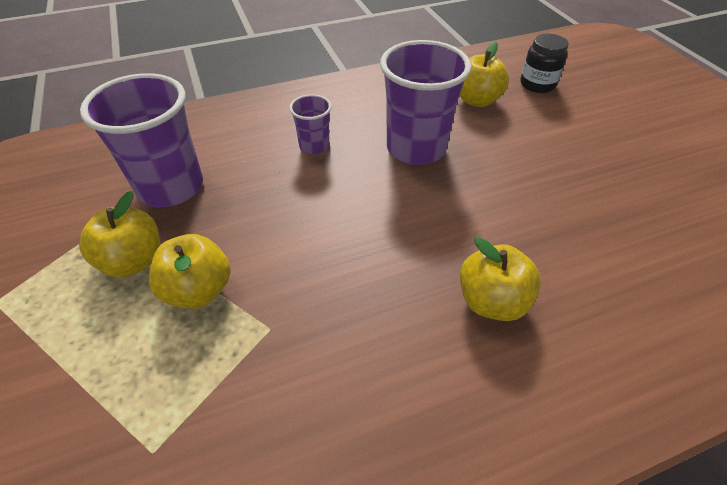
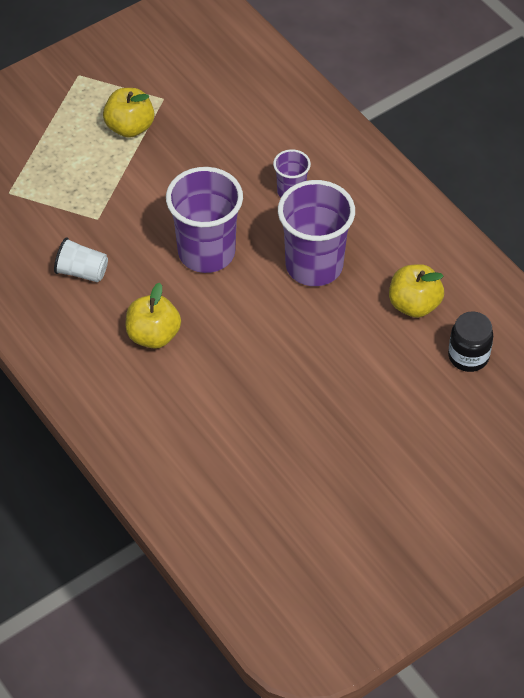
camera: 75 degrees right, 5 degrees up
purple cup [80,73,203,207] -> purple cup moved to [166,167,243,273]
yellow apple [149,234,231,309] -> none
none -> white cup [54,238,108,282]

